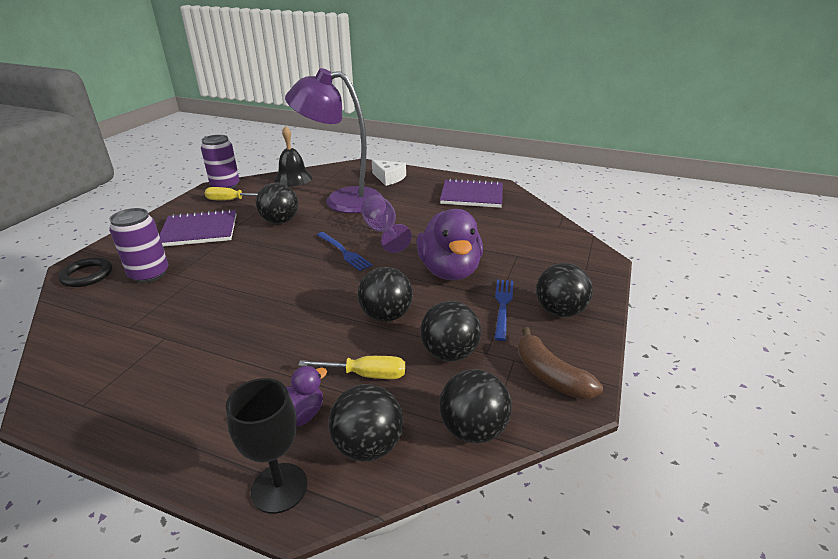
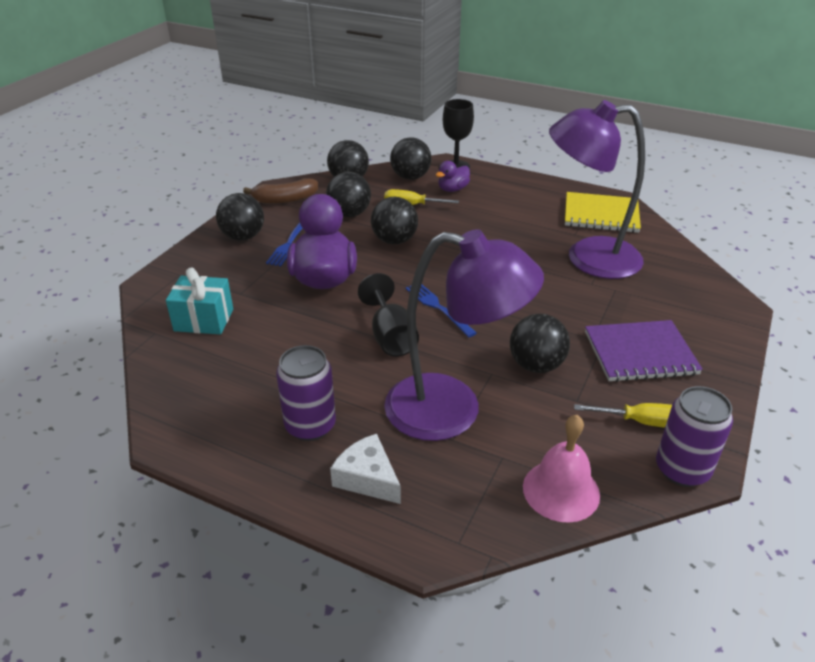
camera: 175 degrees left, 5 degrees up
black ring [58,257,112,287] -> none
purple can [109,208,169,283] -> purple can moved to [276,345,336,441]
black bell [274,126,312,186] -> pink bell [523,415,600,523]
purple goblet [361,195,412,253] -> black goblet [358,273,419,357]
purple notebook [440,178,503,208] -> none
brown banana [518,327,603,399] -> brown banana turned 105 degrees clockwise [243,178,318,204]
none -> turquoise gift [166,268,233,334]
none -> purple lamp [549,100,645,279]
none -> yellow notebook [565,192,641,233]

